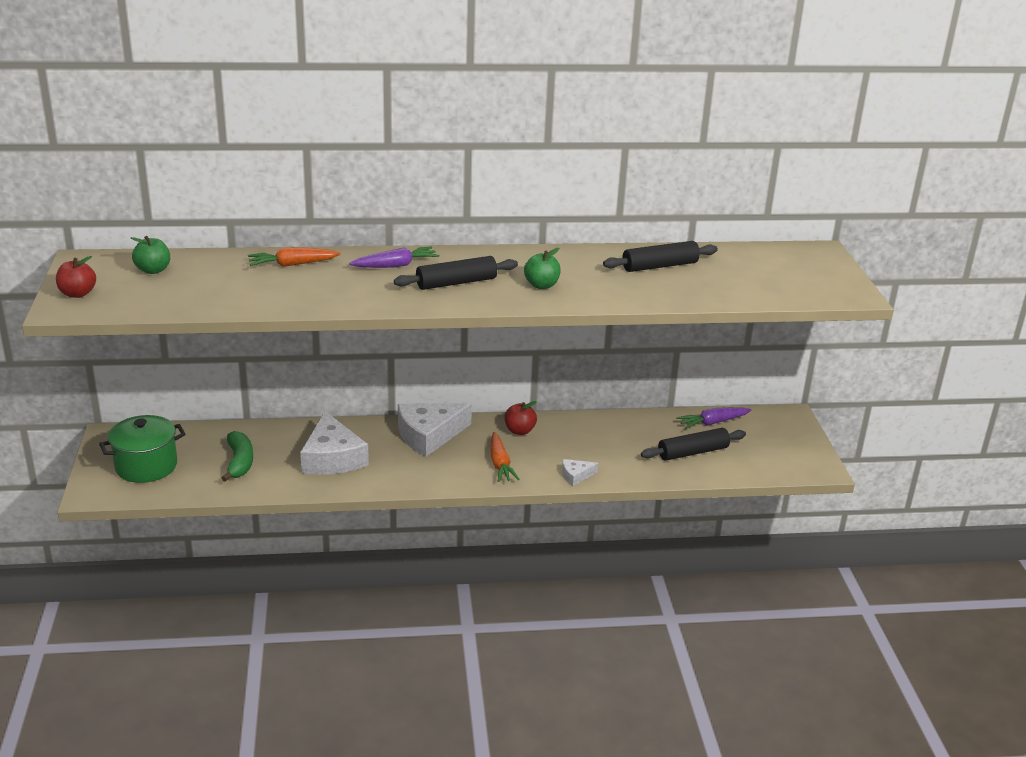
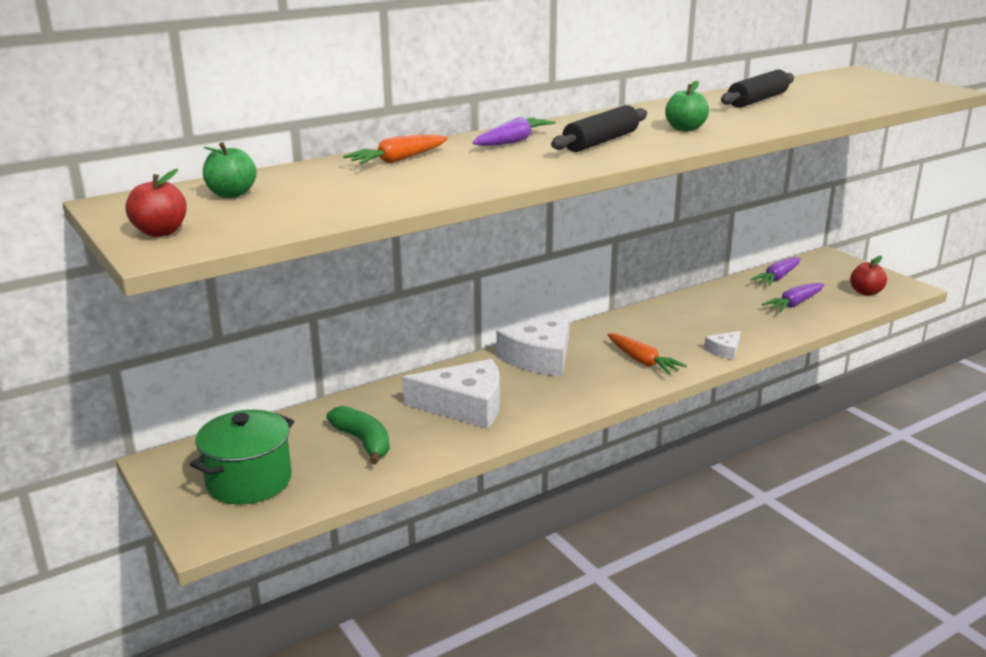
camera: 25 degrees left, 5 degrees down
white cheese [300,411,369,475] -> white cheese turned 45 degrees counterclockwise [402,359,500,429]
red apple [504,401,537,435] -> red apple moved to [850,256,887,296]
black rolling pin [641,428,746,461] -> purple carrot [762,283,824,312]

